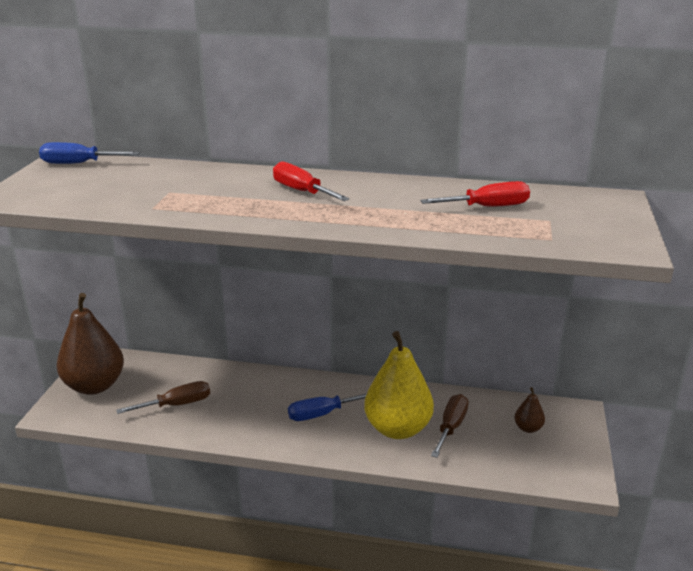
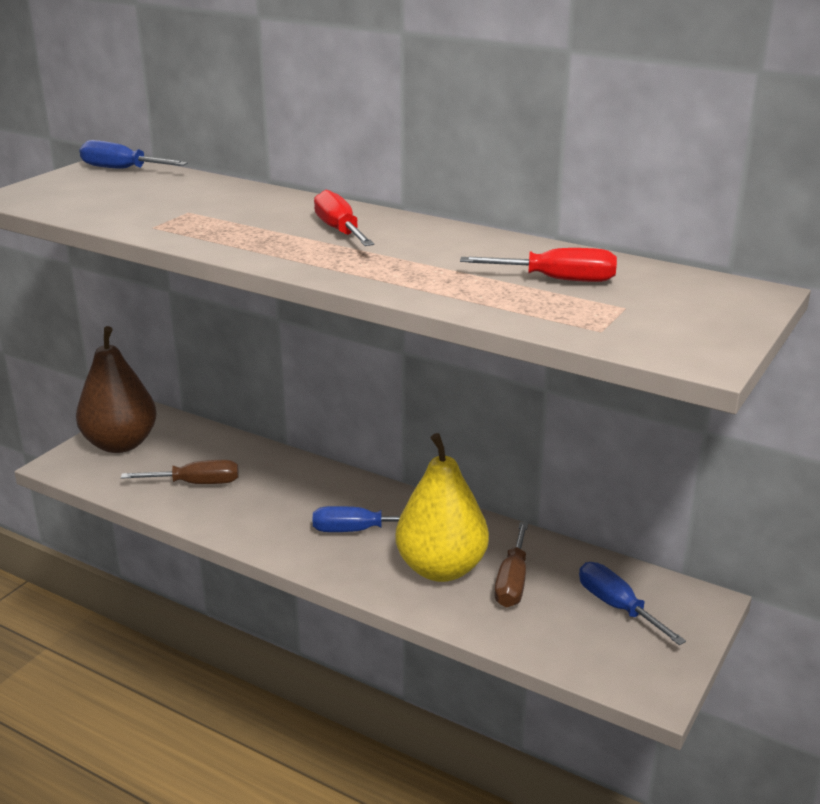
camera: 20 degrees right, 0 degrees up
brown screwdriver [431,394,469,458] -> brown screwdriver turned 150 degrees clockwise [494,522,528,607]
brown pear [514,387,545,433] -> blue screwdriver [579,562,686,645]

